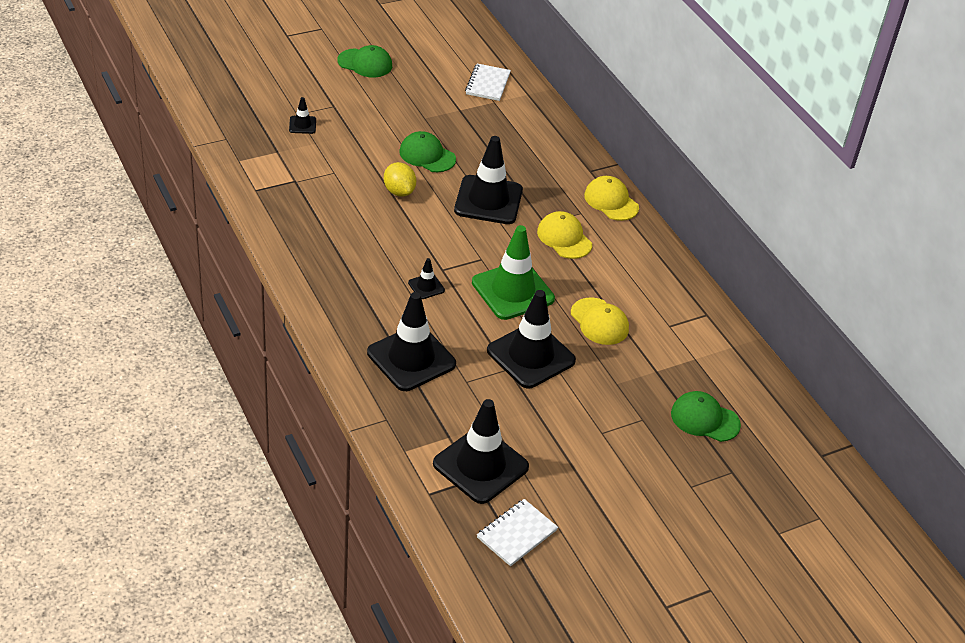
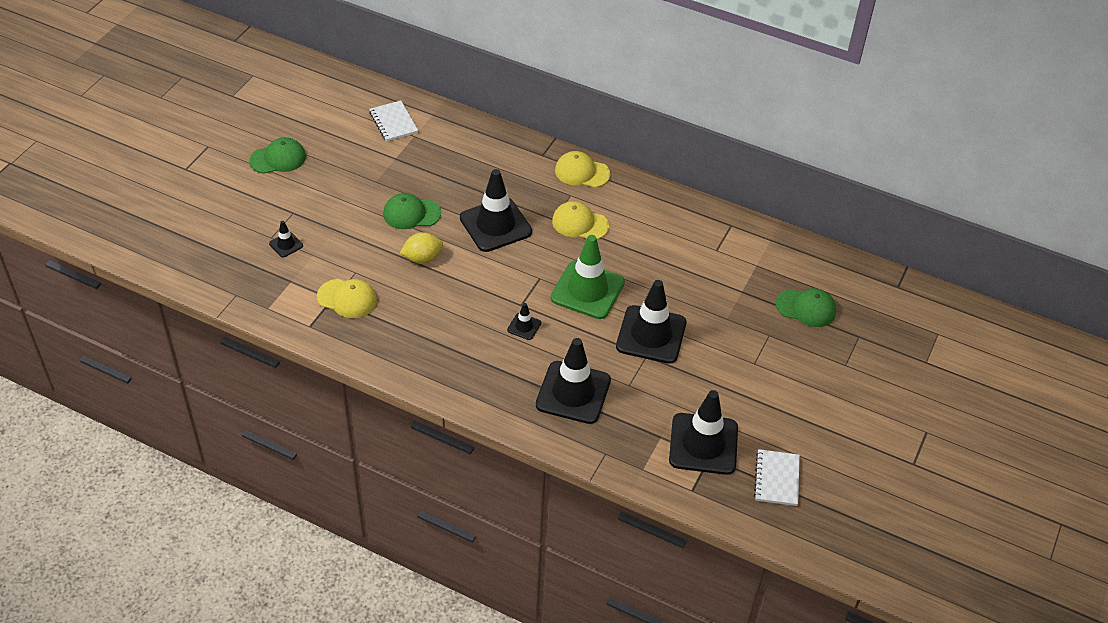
camera: 35 degrees left, 5 degrees up
yellow lemon [384,162,416,197] -> yellow lemon turned 45 degrees counterclockwise [400,232,443,263]
yellow cap [571,297,629,345] -> yellow cap moved to [317,279,377,318]
green cap [671,391,741,442] -> green cap turned 150 degrees counterclockwise [776,288,836,327]

